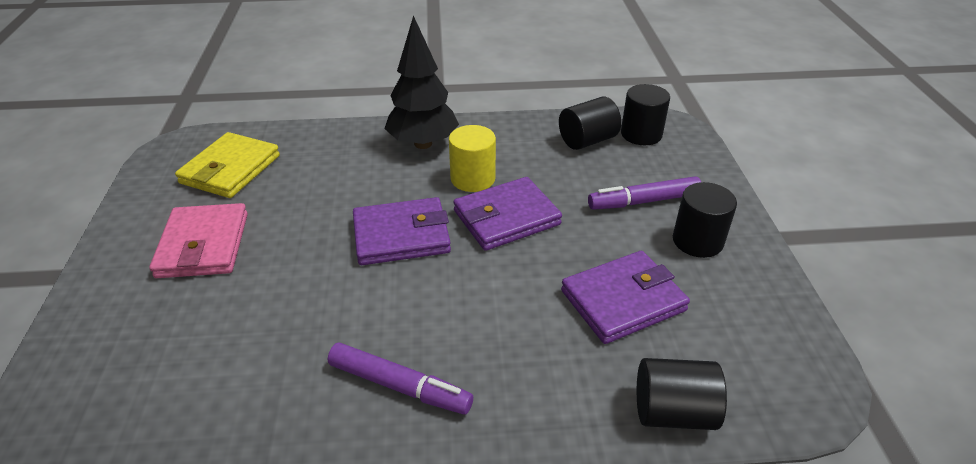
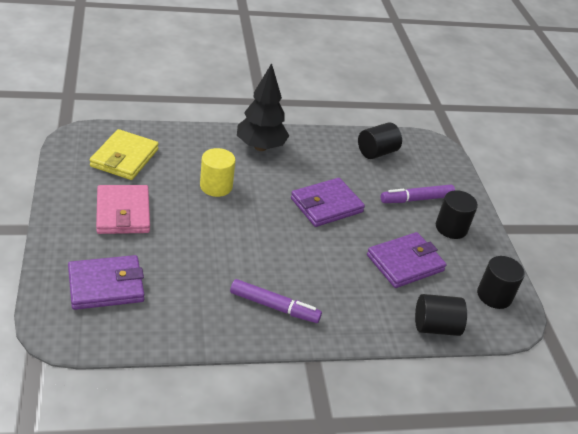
camera: 10 degrees left, 0 degrees up
purple wallet [353,197,451,265] -> purple wallet moved to [68,255,144,310]
yellow cylinder [449,125,496,192] -> yellow cylinder moved to [200,148,236,197]
black cylinder [621,84,670,145] -> black cylinder moved to [477,256,525,309]

